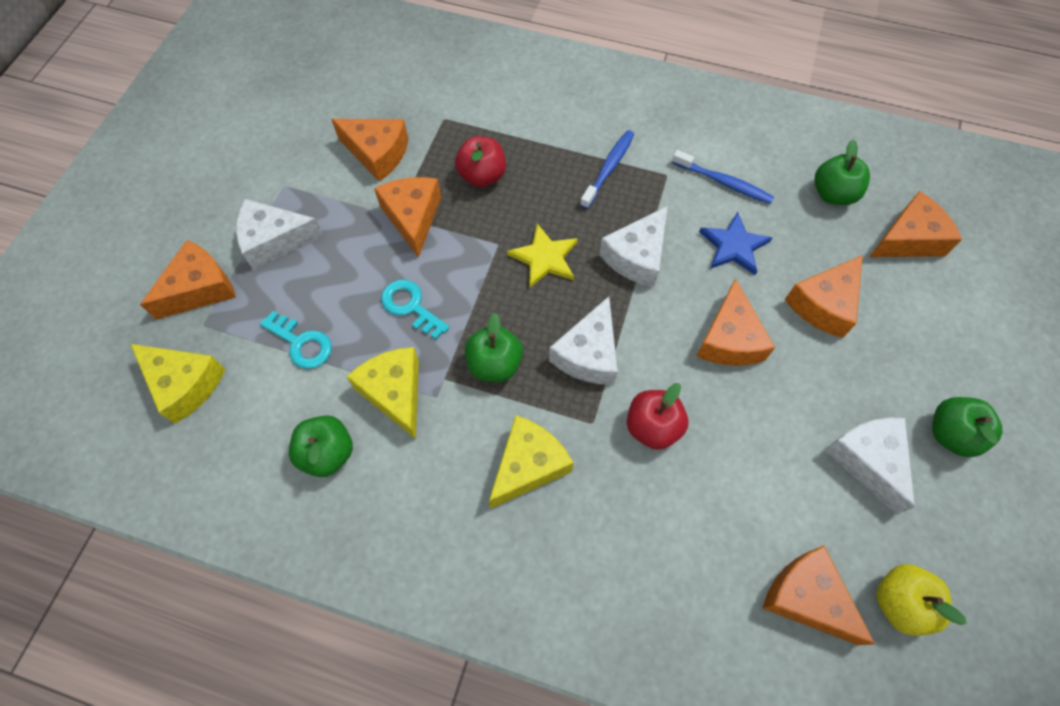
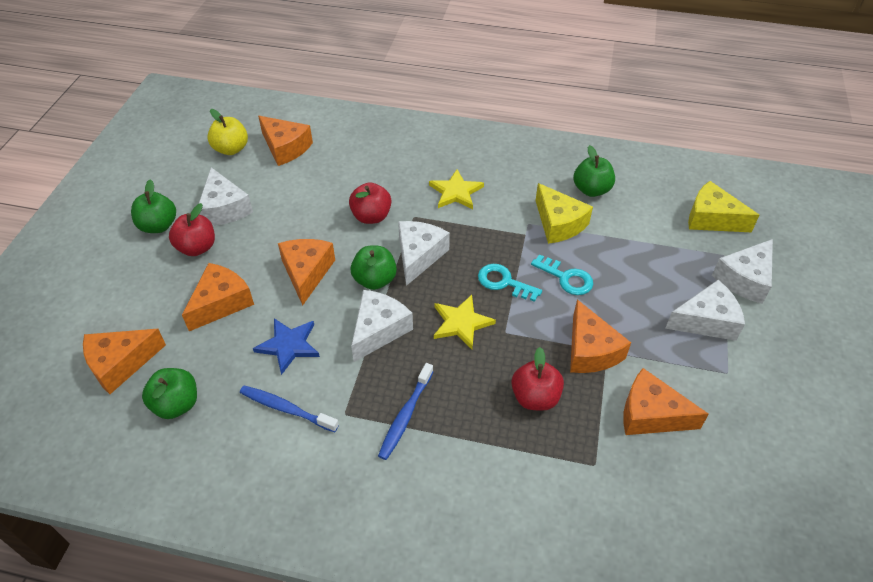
camera: 175 degrees right, 15 degrees down
orange cheese [140,240,236,319] -> white cheese [712,239,773,304]
turquoise key [260,311,332,369] -> turquoise key moved to [478,264,542,302]
green apple [465,313,523,382] -> green apple moved to [350,246,397,290]
yellow cheese [489,415,574,508] -> yellow star [429,169,484,209]
none -> red apple [169,203,215,256]

